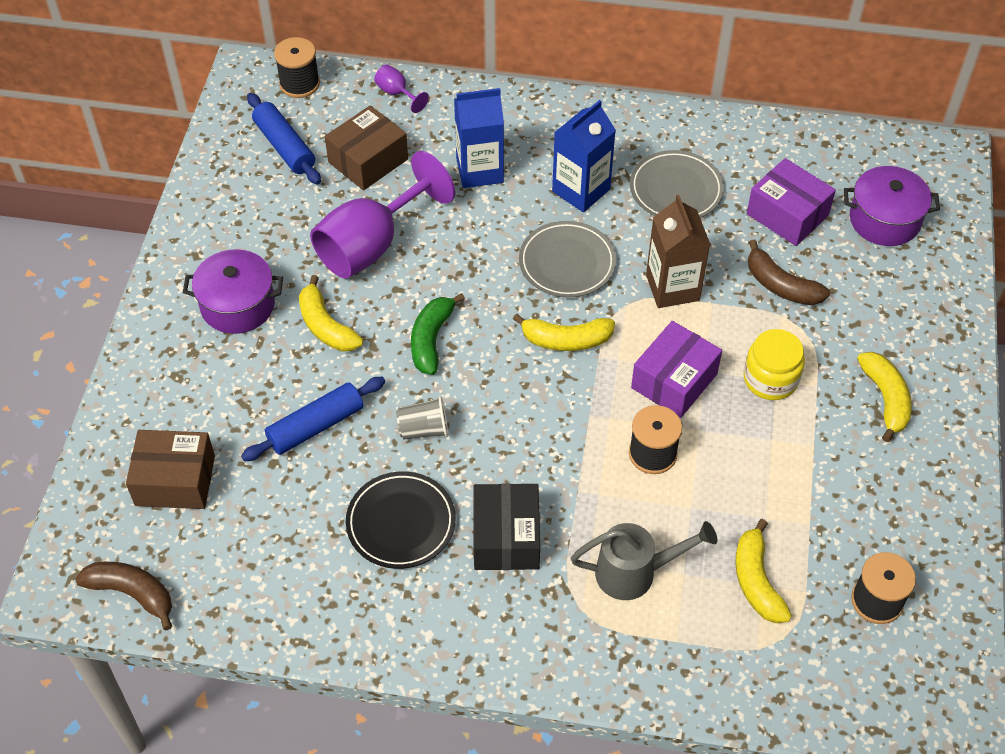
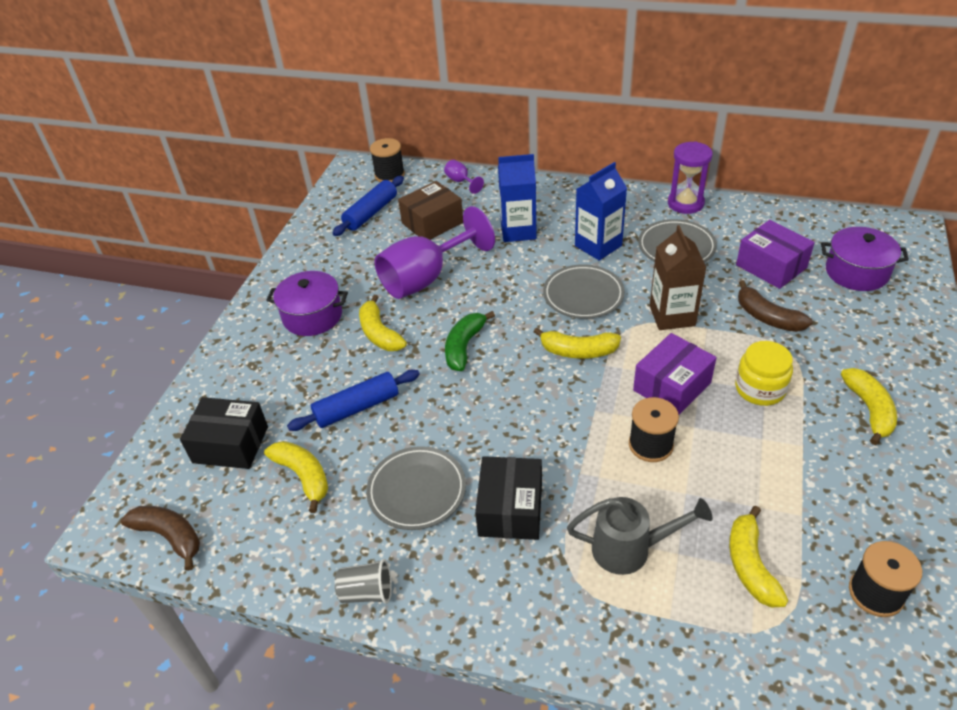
camera: 10 degrees right, 10 degrees down
brown box [126,430,215,509] -> black box [180,397,268,469]
blue rolling pin [247,93,321,185] -> blue rolling pin turned 60 degrees clockwise [333,176,404,236]
black plate [346,471,456,569] -> grey plate [366,446,466,530]
grey cup [396,396,448,439] -> grey cup moved to [335,559,392,604]
none -> yellow banana [264,441,328,513]
none -> purple hourglass [668,141,713,214]

